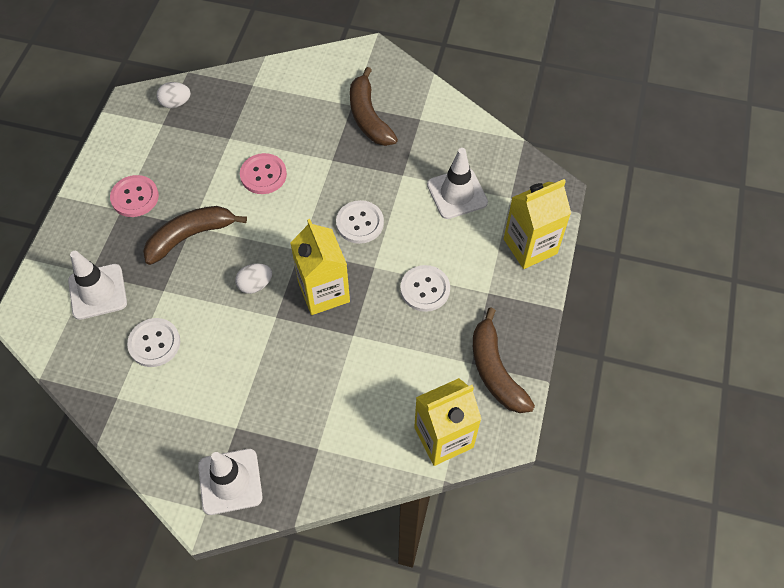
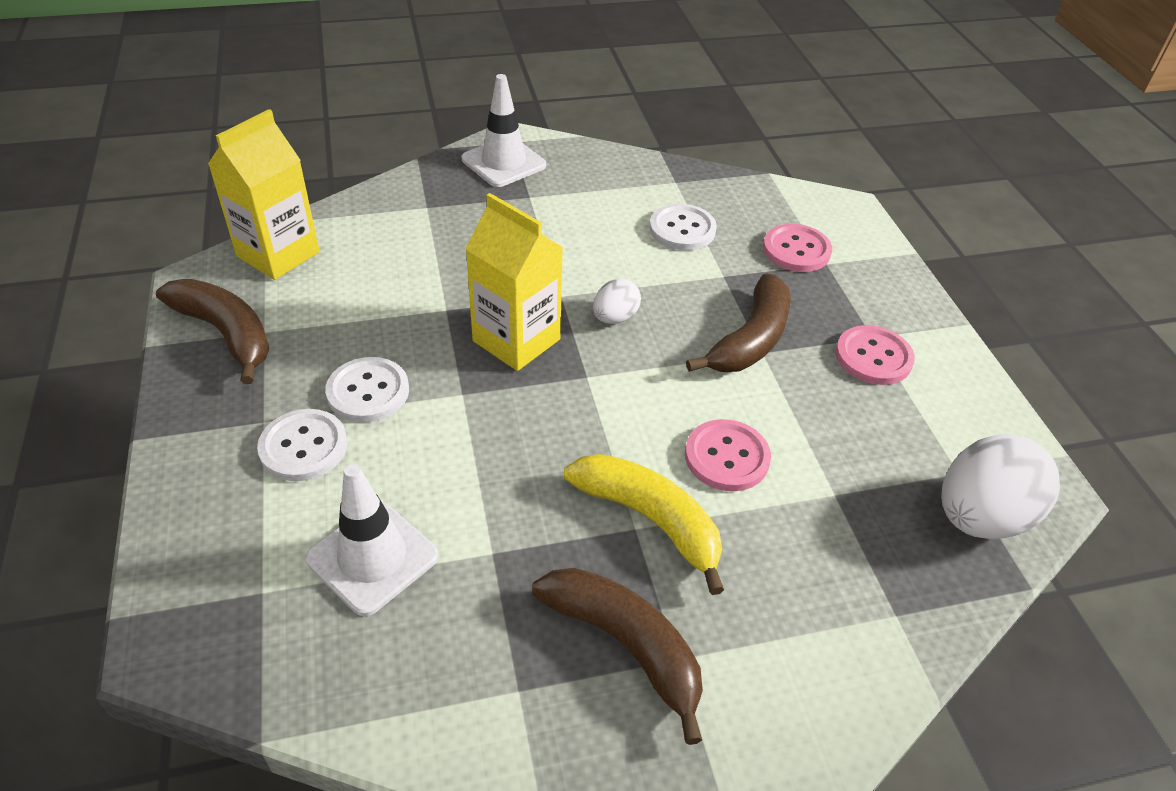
camera: 150 degrees right, 15 degrees down
white traffic cone [68,251,127,320] -> pink button [763,224,832,272]
white egg [156,82,191,108] -> white egg [941,434,1060,539], size x1.90
white button [336,200,384,244] -> white button moved to [257,409,348,481]
yellow carton [504,179,571,269] -> none
none -> yellow banana [564,454,724,595]

